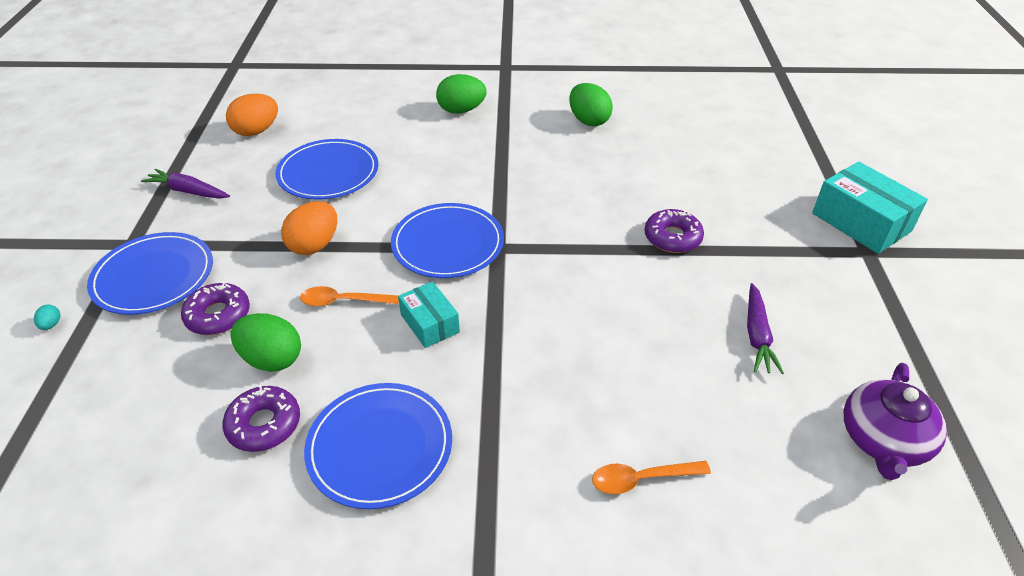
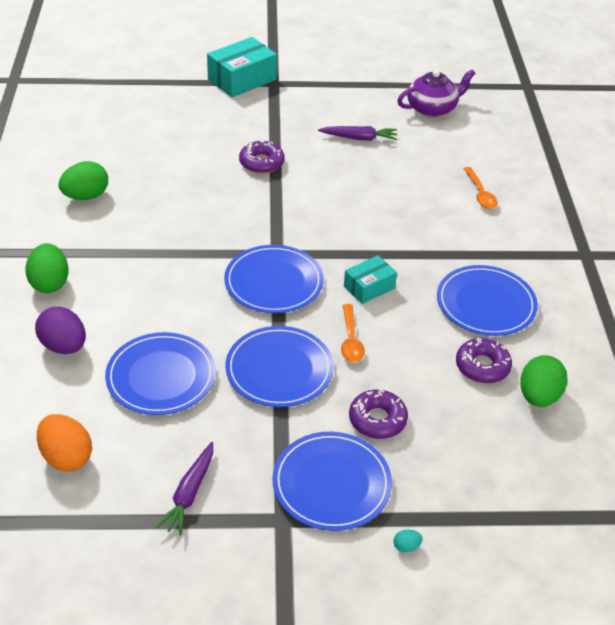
camera: 95 degrees left, 0 degrees up
green egg [230,313,301,372] -> green egg moved to [520,355,568,407]
orange egg [281,201,337,255] -> blue plate [225,326,334,407]
purple teapot [844,363,947,480] -> purple teapot turned 45 degrees counterclockwise [397,69,476,117]
none -> purple egg [35,307,86,354]

